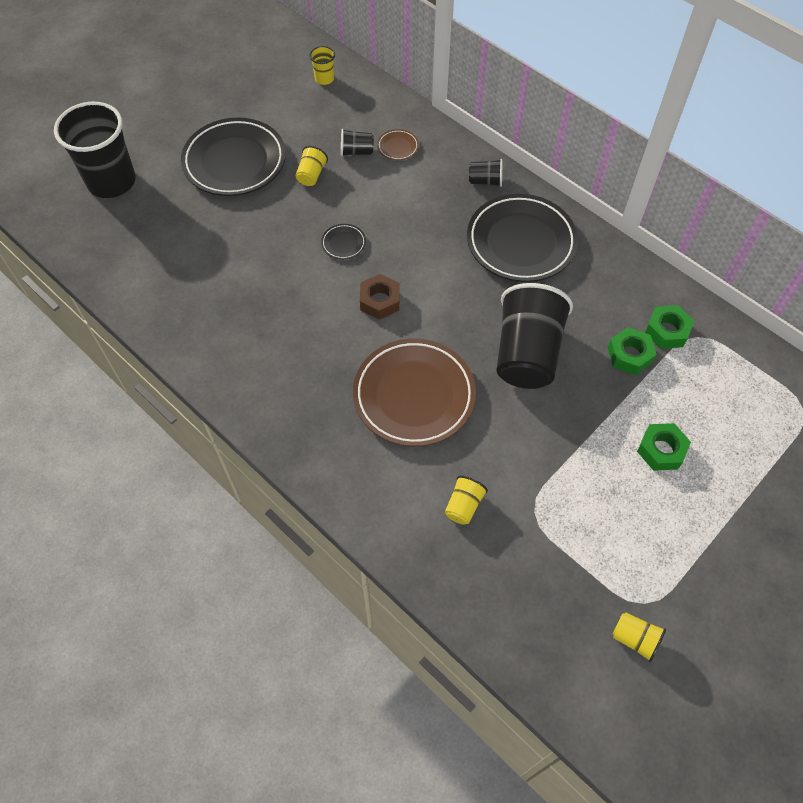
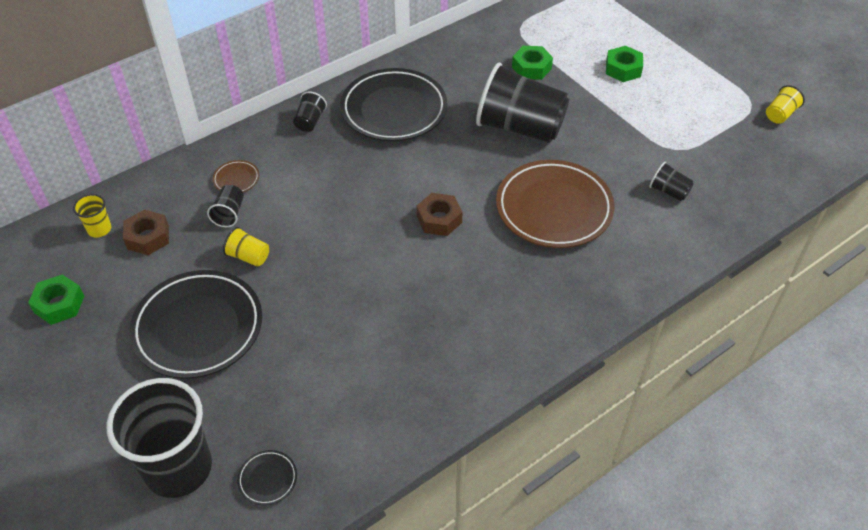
camera: 80 degrees left, 10 degrees down
black plate [321,224,366,259] -> black plate moved to [237,450,297,506]
yellow cup [445,476,488,525] -> black cup [649,162,694,201]
green nut [645,305,694,349] -> green nut moved to [28,274,84,325]
none -> brown nut [123,210,169,255]

